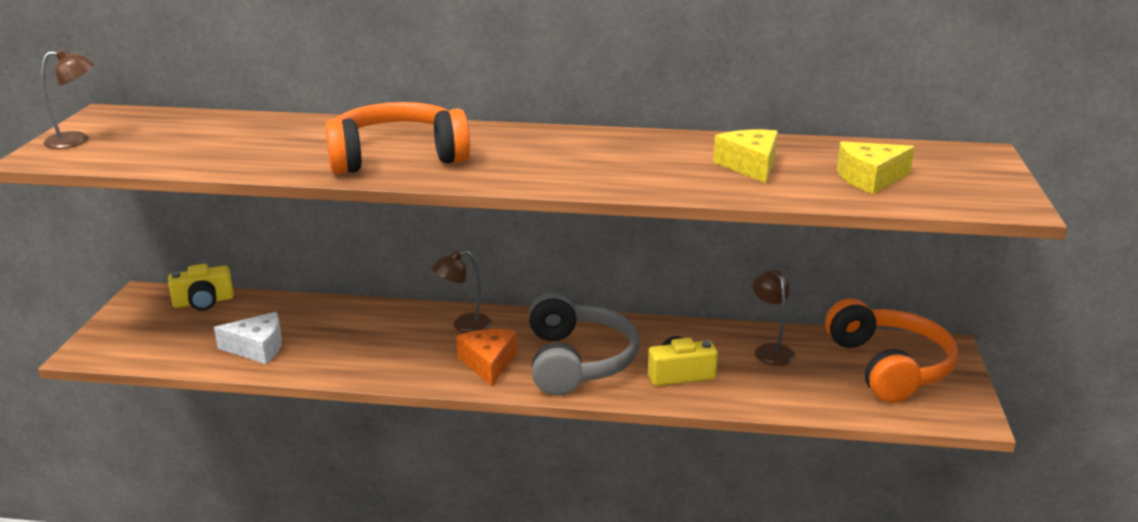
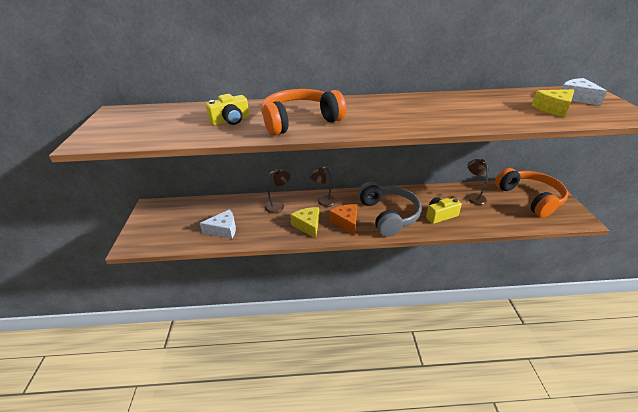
camera: 10 degrees left, 10 degrees up
brown lamp [41,49,95,149] -> brown lamp moved to [265,169,291,213]
yellow camera [168,264,234,311] -> yellow camera moved to [206,94,249,125]
yellow cheese [713,130,778,183] -> yellow cheese moved to [290,207,319,239]
none -> white cheese [562,78,607,106]

